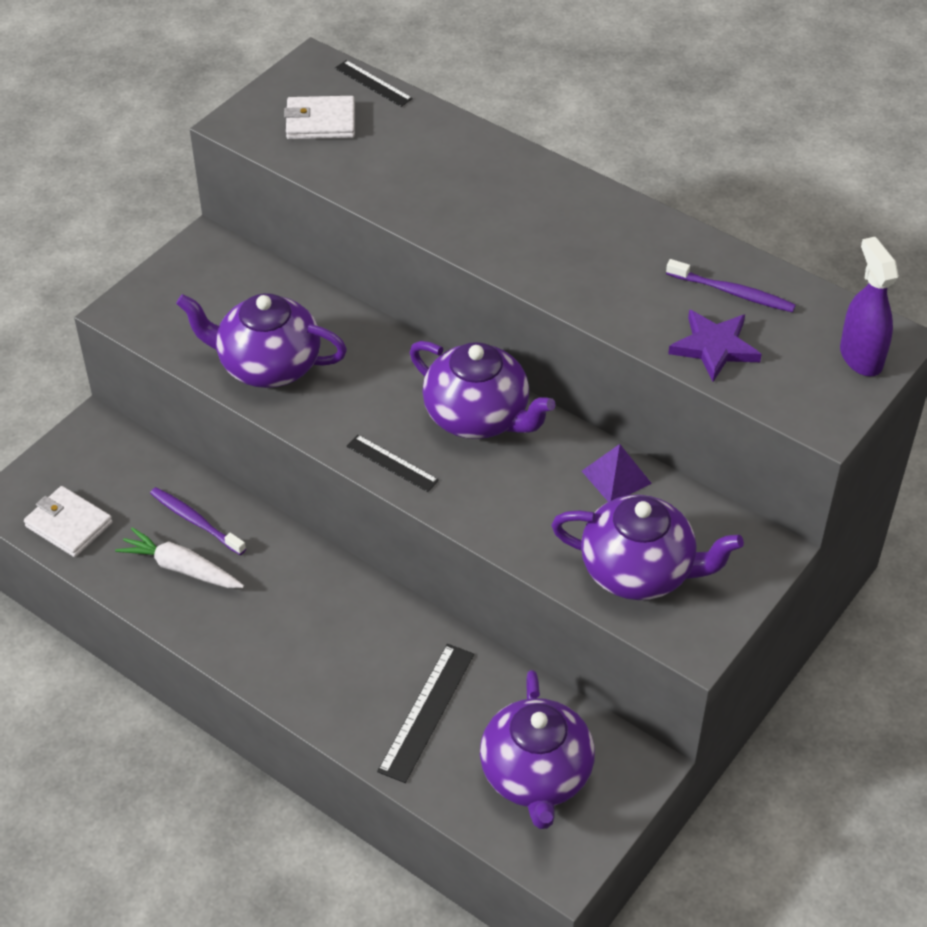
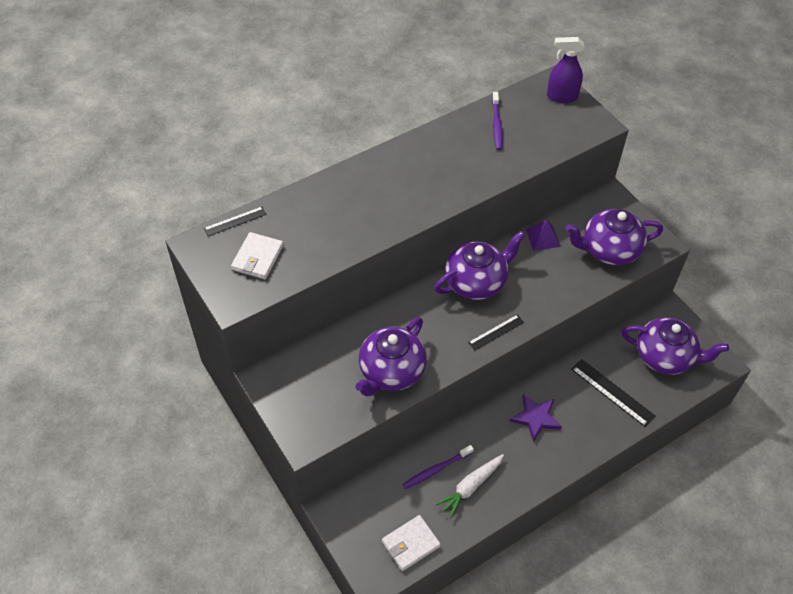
camera: 70 degrees left, 5 degrees up
purple teapot [551,495,744,600] -> purple teapot turned 135 degrees counterclockwise [566,209,663,265]
purple toothbrush [666,259,796,312] -> purple toothbrush turned 135 degrees clockwise [492,92,503,150]
purple star [668,310,762,382] -> purple star moved to [510,394,562,442]

